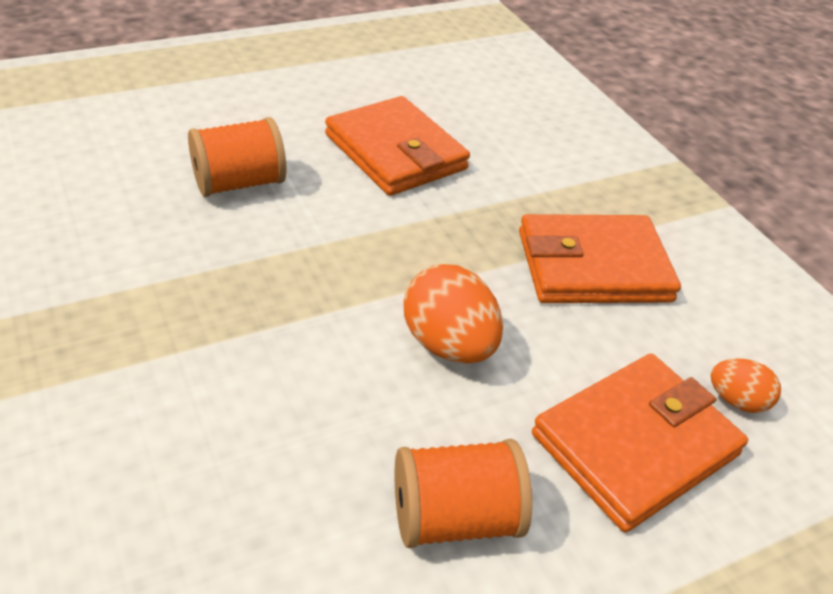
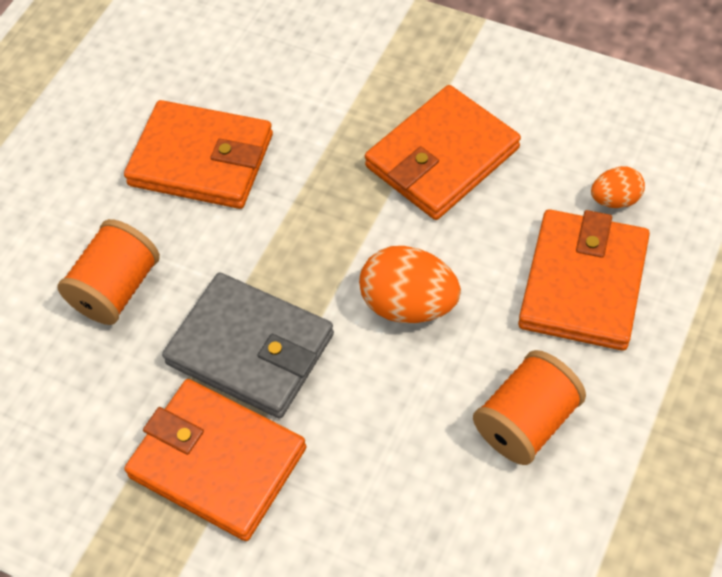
camera: 30 degrees left, 15 degrees up
none -> orange wallet [124,379,306,541]
none -> grey wallet [162,272,334,419]

